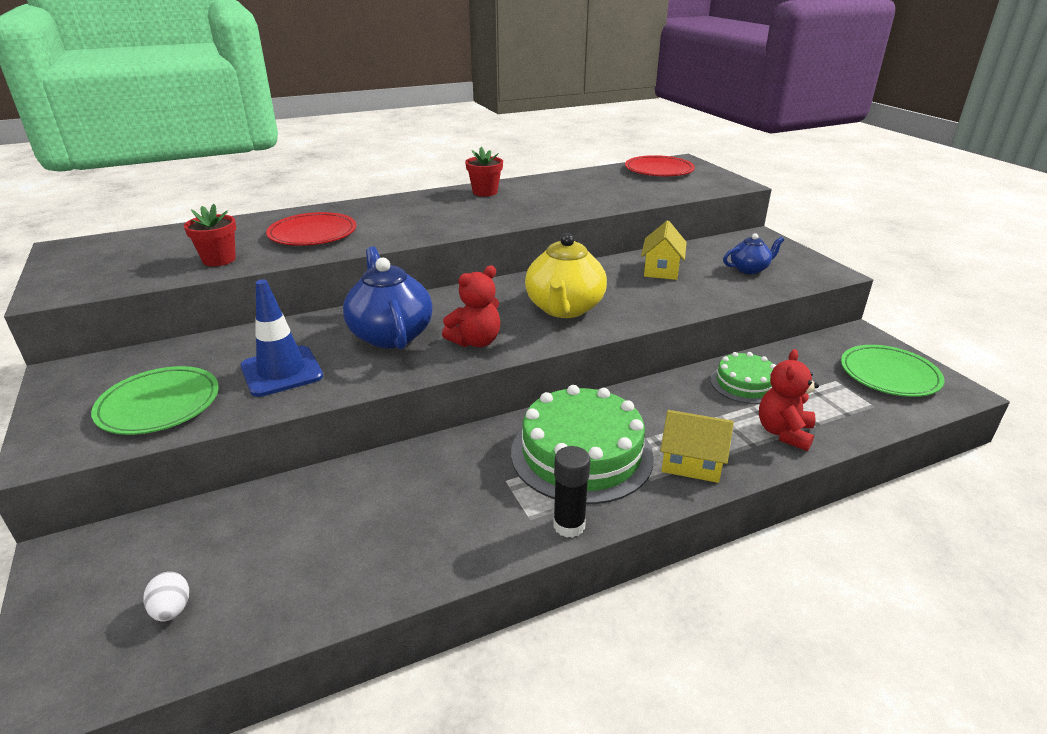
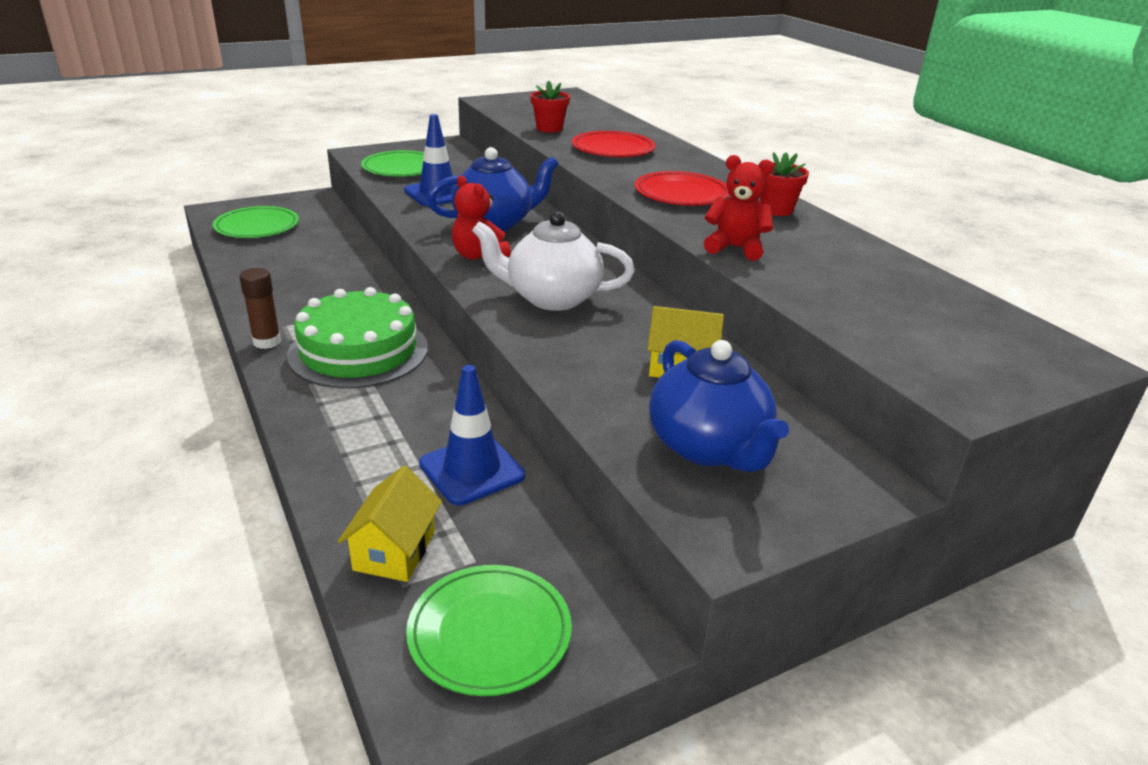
camera: 85 degrees right, 0 degrees up
white egg [143,572,189,621] -> green plate [213,206,299,238]
yellow teapot [525,233,607,318] -> white teapot [472,211,635,311]
black glue stick [553,446,590,538] -> brown glue stick [239,268,281,349]
red plate [625,155,695,176] -> red plate moved to [635,171,730,206]
yellow house [660,410,734,483] -> yellow house moved to [338,466,442,582]
green cake [711,352,776,404] -> blue traffic cone [419,365,525,505]
blue teapot [723,233,784,274] -> blue teapot [649,340,789,472], size x1.84
red teddy bear [759,349,819,451] -> red teddy bear moved to [704,155,774,261]

